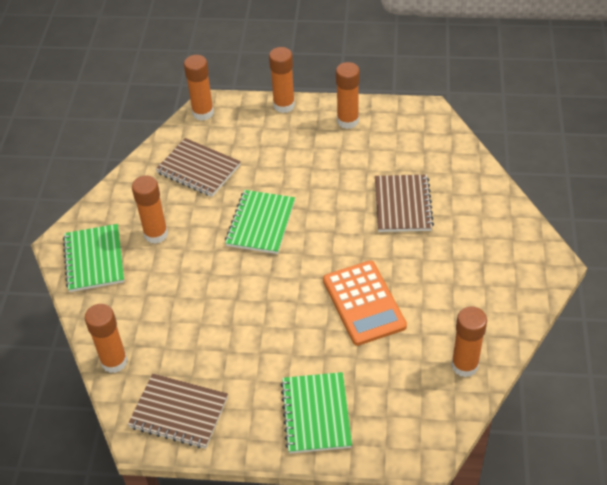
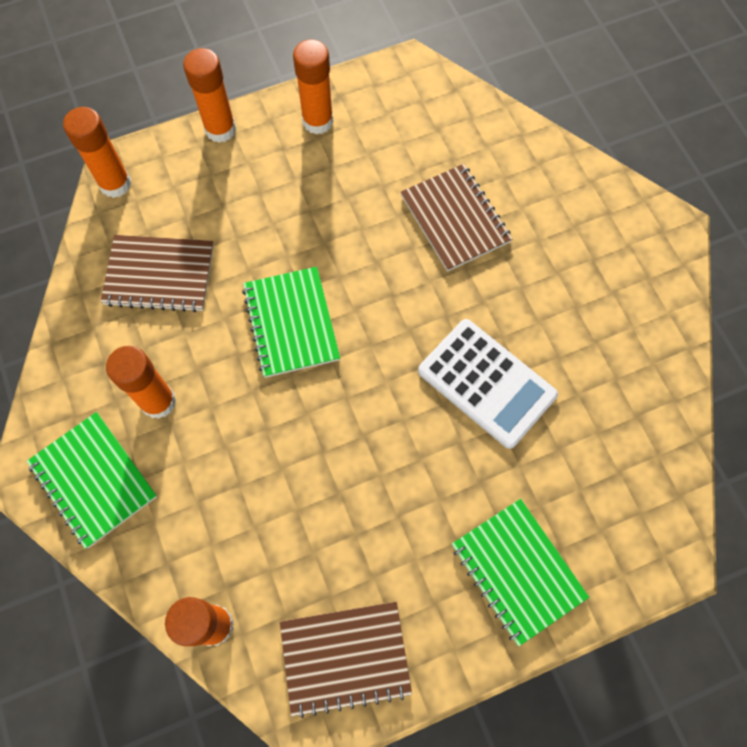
camera: 30 degrees left, 20 degrees up
orange calculator [323,261,407,346] -> white calculator [418,319,558,449]
orange glue stick [451,307,487,377] -> none

